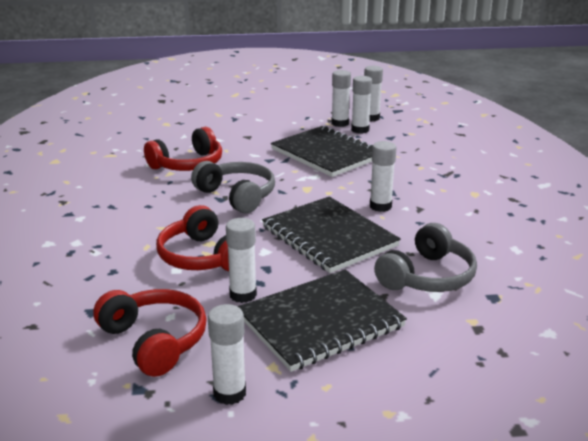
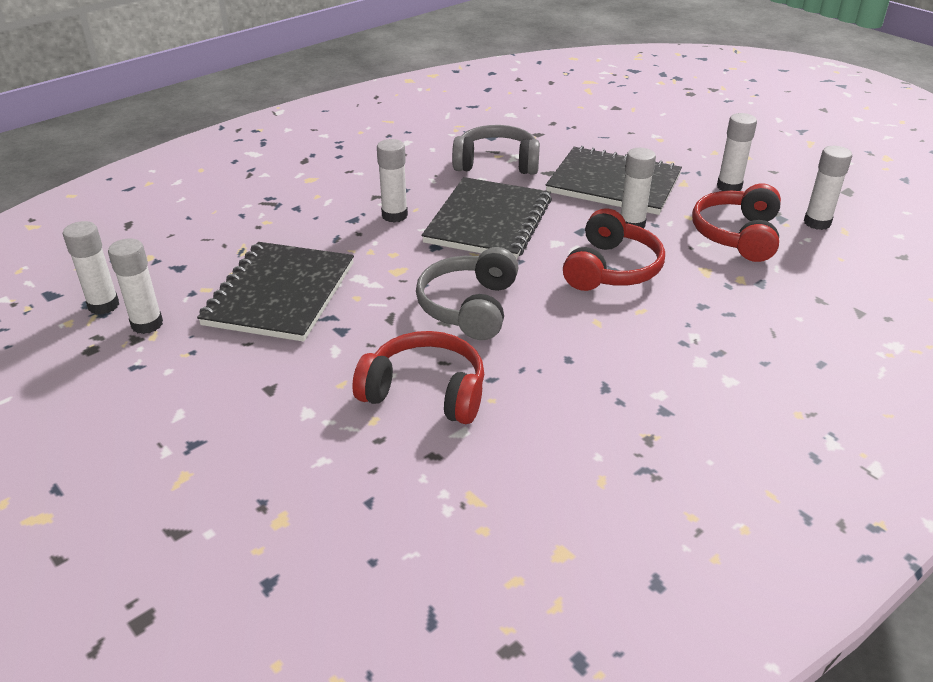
camera: 125 degrees left, 10 degrees up
white glue stick [351,76,372,134] -> white glue stick moved to [804,146,852,230]

